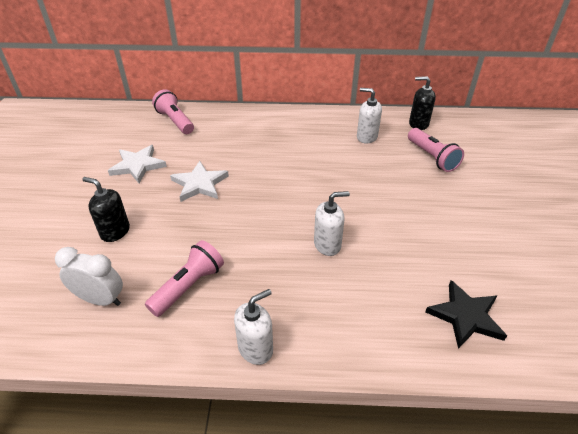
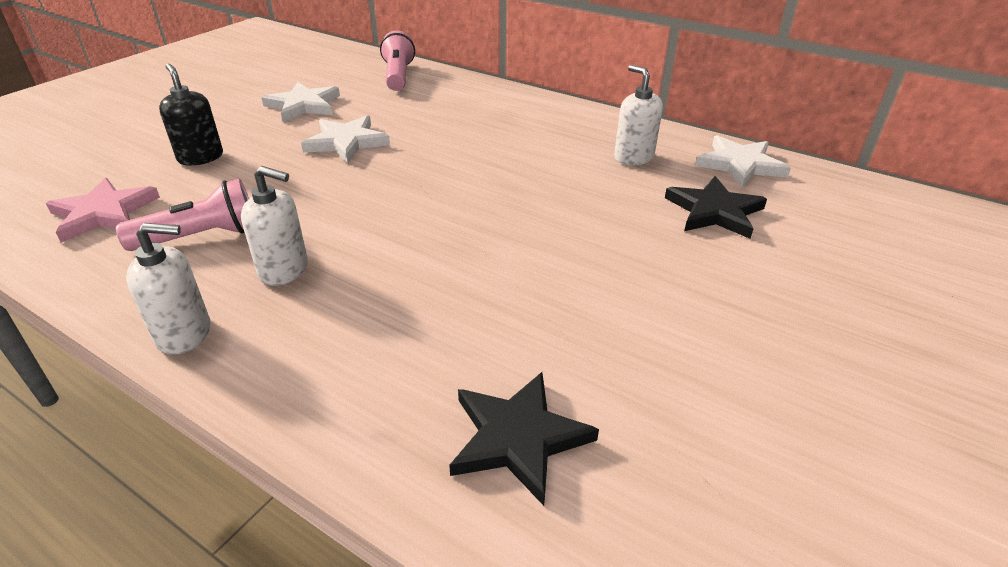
camera: 30 degrees right, 5 degrees down
white clock [55,247,123,306] -> pink star [46,178,160,243]
white soap dispenser [314,191,350,256] -> white soap dispenser moved to [241,166,308,286]
pink flashlight [408,128,464,172] -> black star [665,176,767,239]
black soap dispenser [409,76,436,130] -> white star [695,135,791,187]

